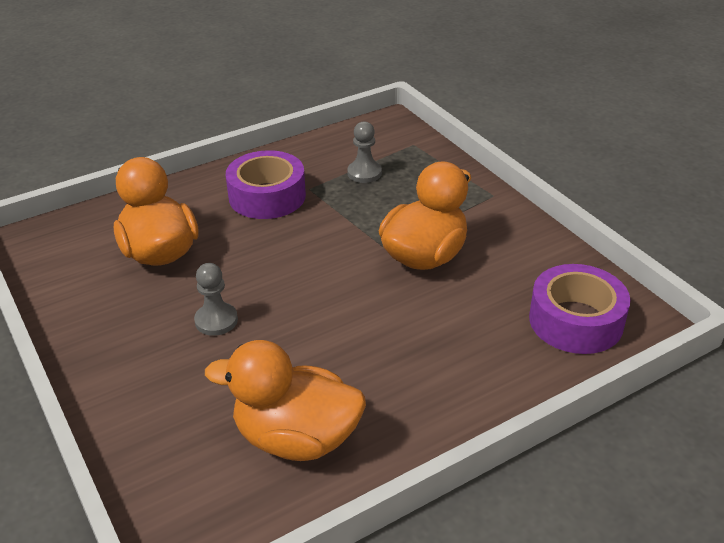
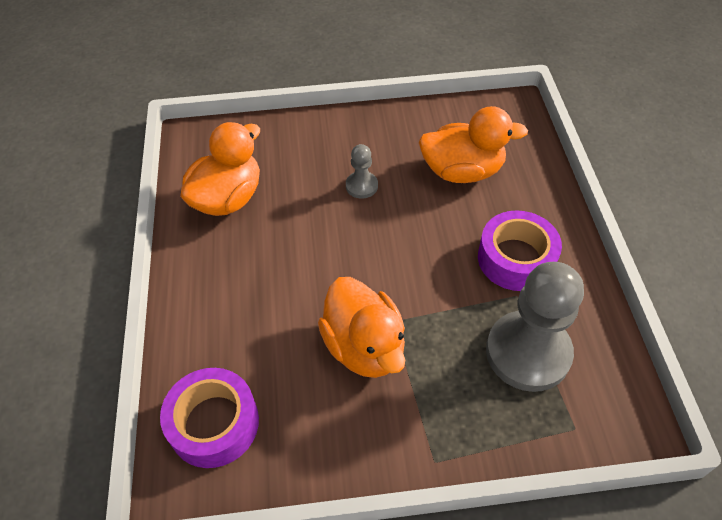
camera: 115 degrees right, 15 degrees up
grey pawn [347,121,382,183] -> grey pawn [486,262,584,392], size x2.15

